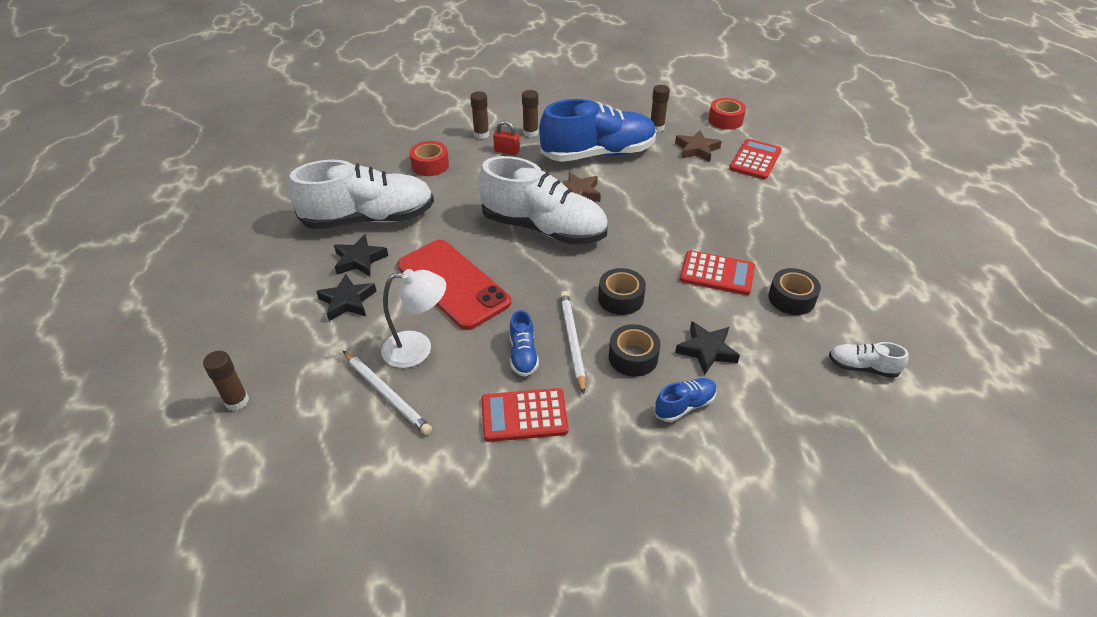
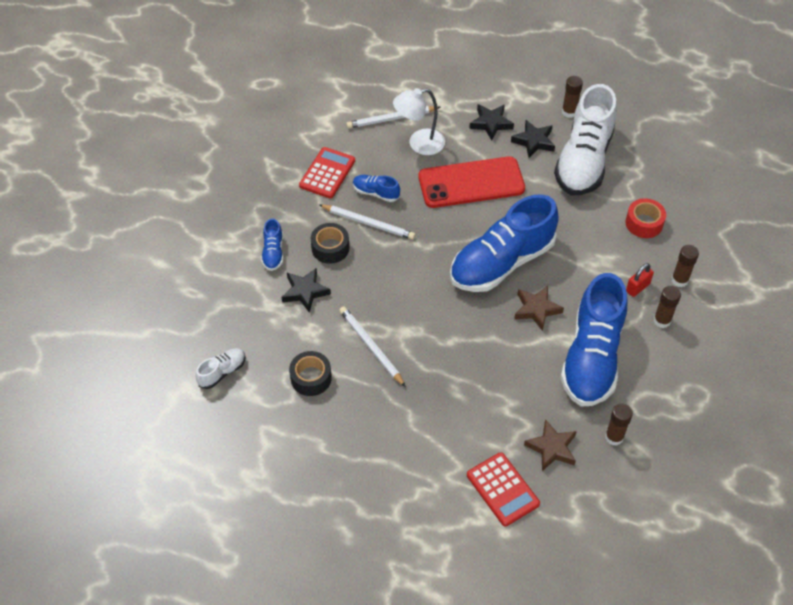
camera: 120 degrees right, 10 degrees up
brown glue stick [203,351,249,411] -> brown glue stick moved to [562,76,583,118]
white lamp [381,269,446,368] -> white lamp turned 45 degrees clockwise [393,88,445,155]
white shoe [478,156,608,245] -> blue shoe [450,194,559,292]
black tape [598,268,646,315] -> none
red calculator [680,250,755,295] -> white pencil [339,306,406,387]
red tape [708,98,746,130] -> none

